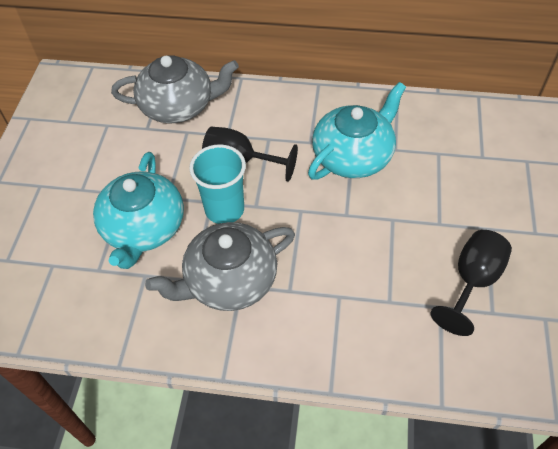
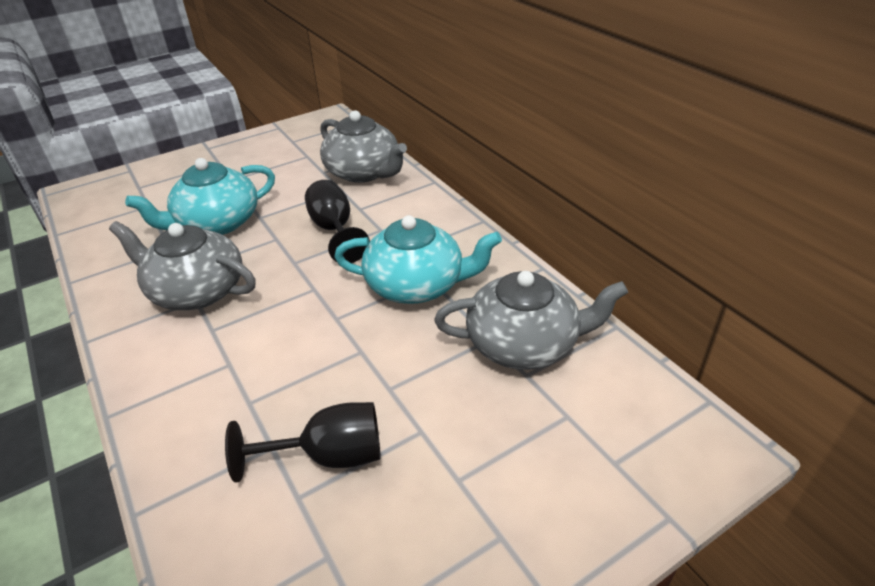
camera: 50 degrees right, 15 degrees down
turquoise cup [189,144,246,224] -> none
none -> grey teapot [434,271,628,370]

